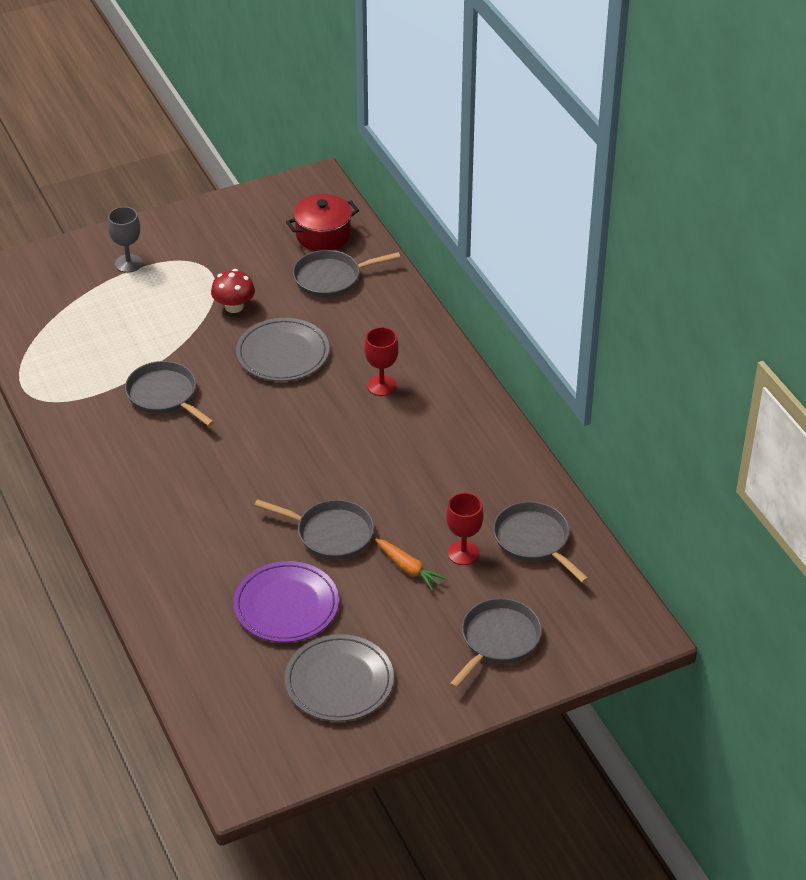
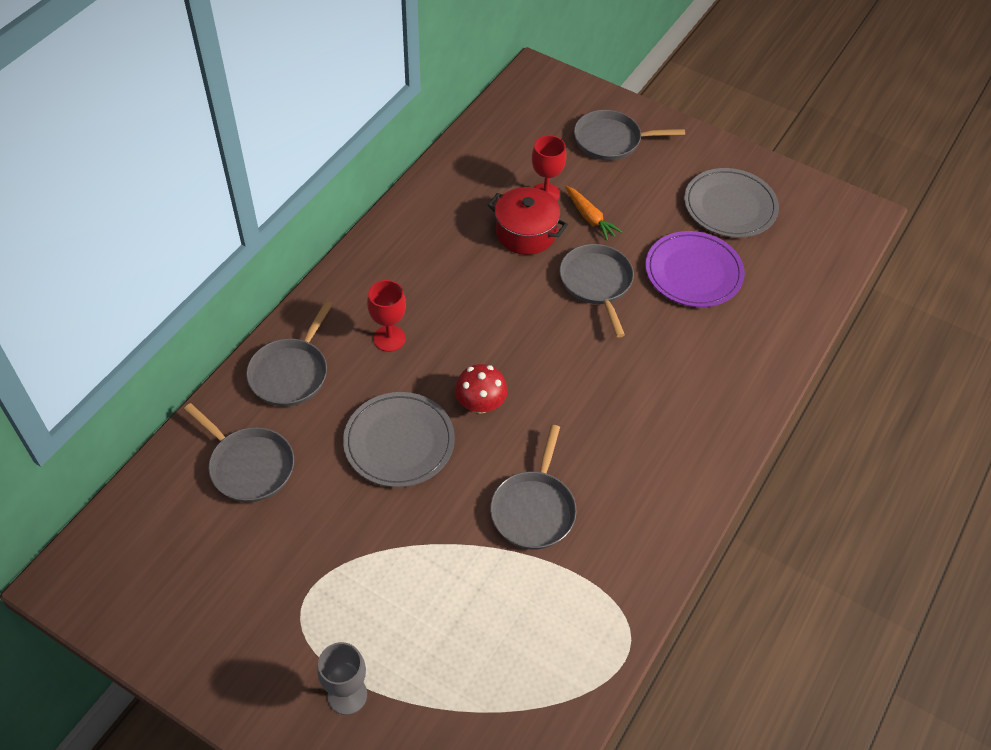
camera: 125 degrees left, 10 degrees up
red mushroom [211,269,255,313] -> red mushroom moved to [455,364,508,413]
red pot [286,194,359,251] -> red pot moved to [488,187,568,255]
orange carrot [375,539,447,591] -> orange carrot turned 135 degrees clockwise [565,186,623,241]
grey pan [493,502,589,583] -> grey pan moved to [246,301,333,406]

